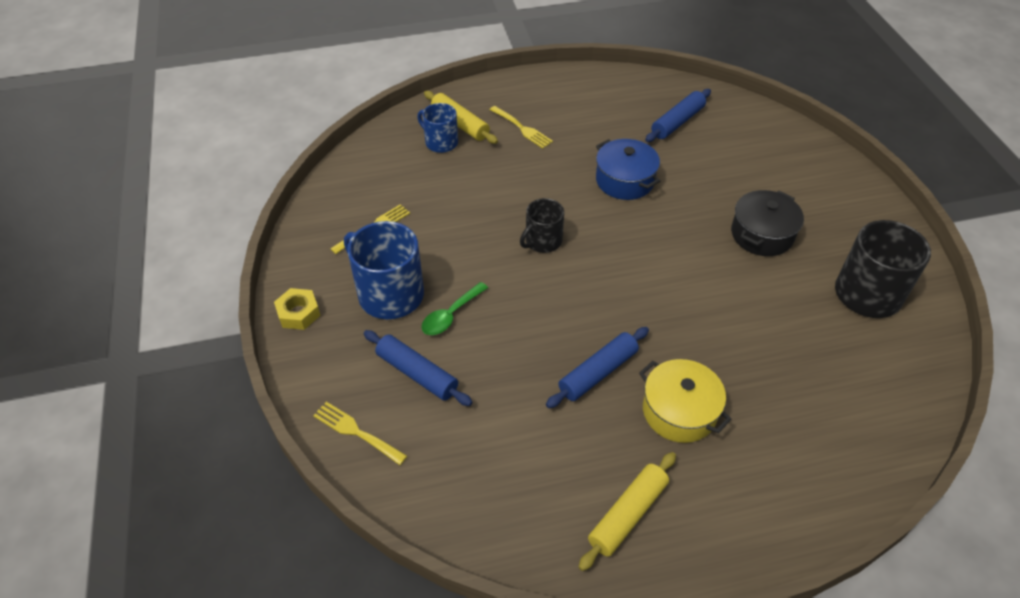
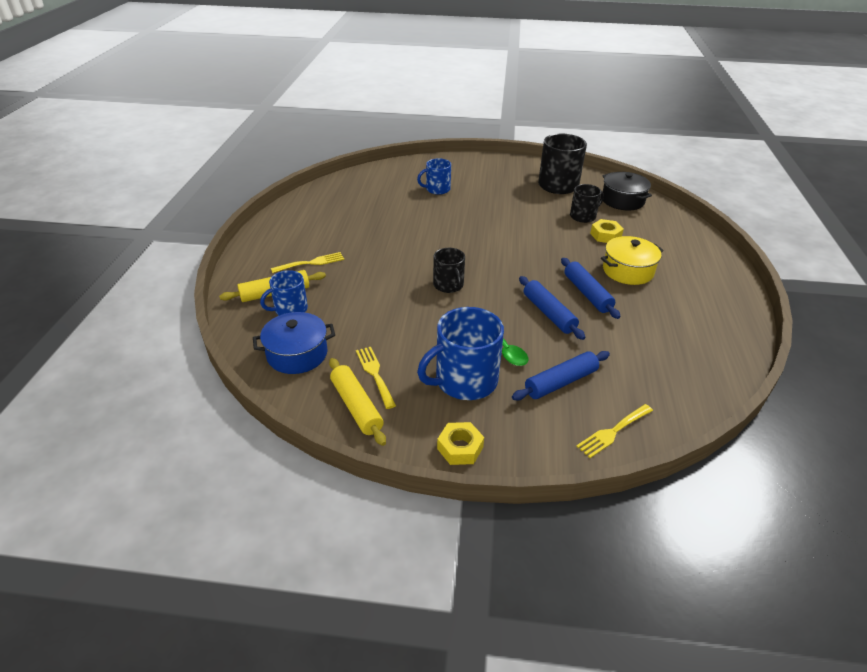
camera: 70 degrees left, 10 degrees down
yellow rolling pin [578,452,676,571] -> yellow rolling pin moved to [329,358,386,446]
blue pot [596,139,660,200] -> blue pot moved to [253,312,335,374]
blue rolling pin [645,89,711,142] -> blue rolling pin moved to [519,276,586,340]
black pot [731,190,804,256] -> black pot moved to [603,172,652,210]
none -> blue mug [417,158,451,195]
none -> black mug [570,184,604,223]
none -> yellow nut [590,219,624,243]

